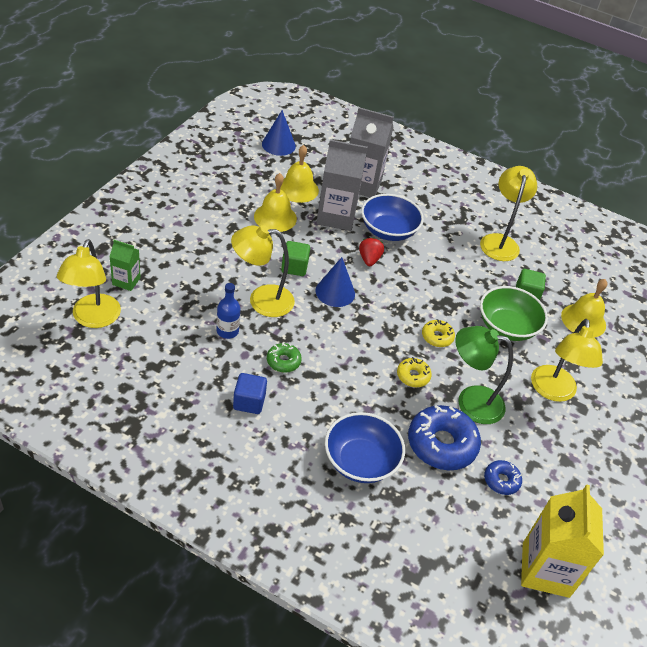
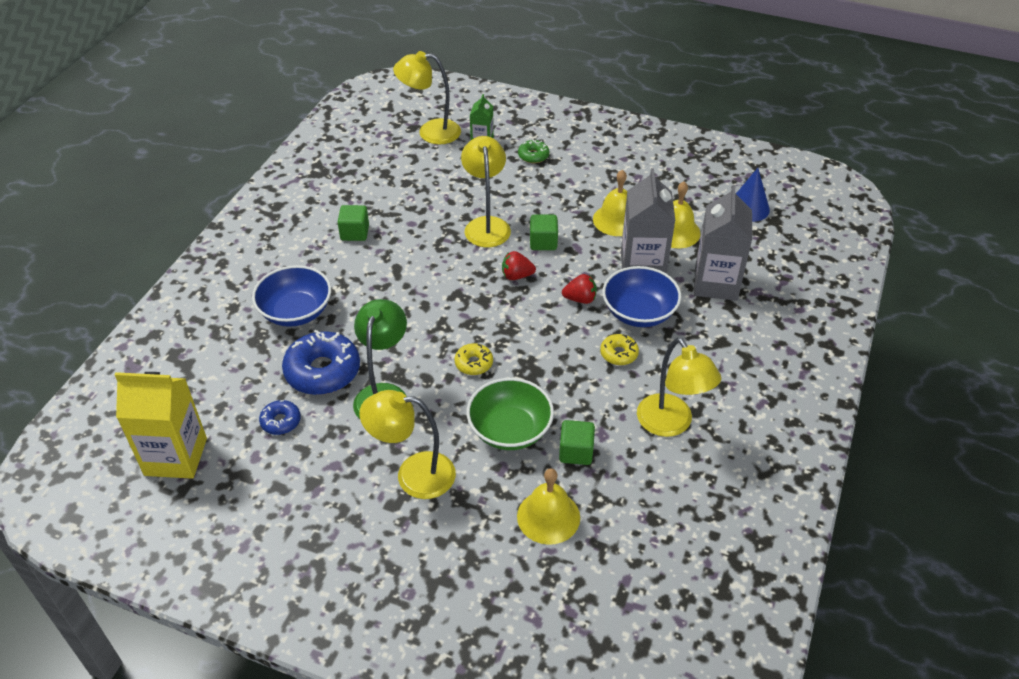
camera: 90 degrees right, 0 degrees up
blue bottle [216,283,240,339] -> none
blue cube [233,373,267,414] -> green cube [338,205,369,241]
green donut [267,343,302,373] -> green donut moved to [518,139,549,163]
blue cone [315,257,355,307] -> red strawberry [502,251,536,280]
yellow donut [397,357,432,387] -> yellow donut moved to [600,334,639,365]
yellow lamp [480,166,537,261] -> yellow lamp turned 60 degrees clockwise [637,338,721,437]

